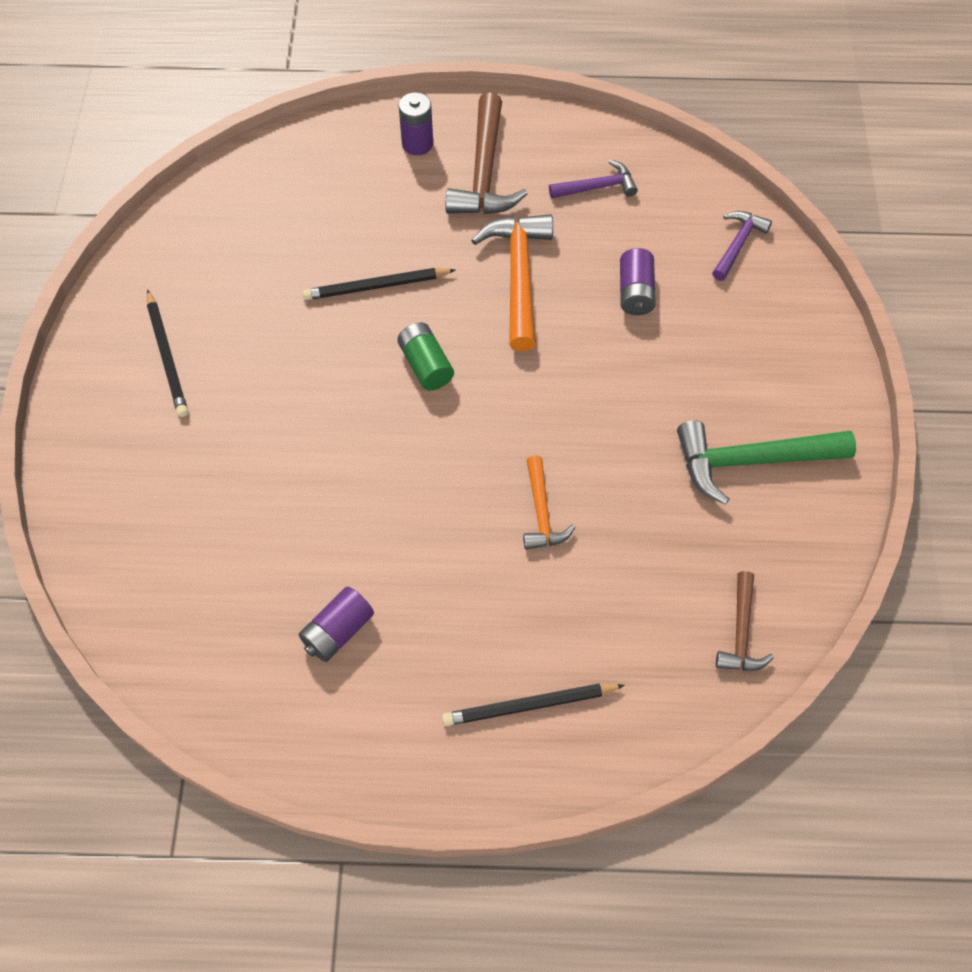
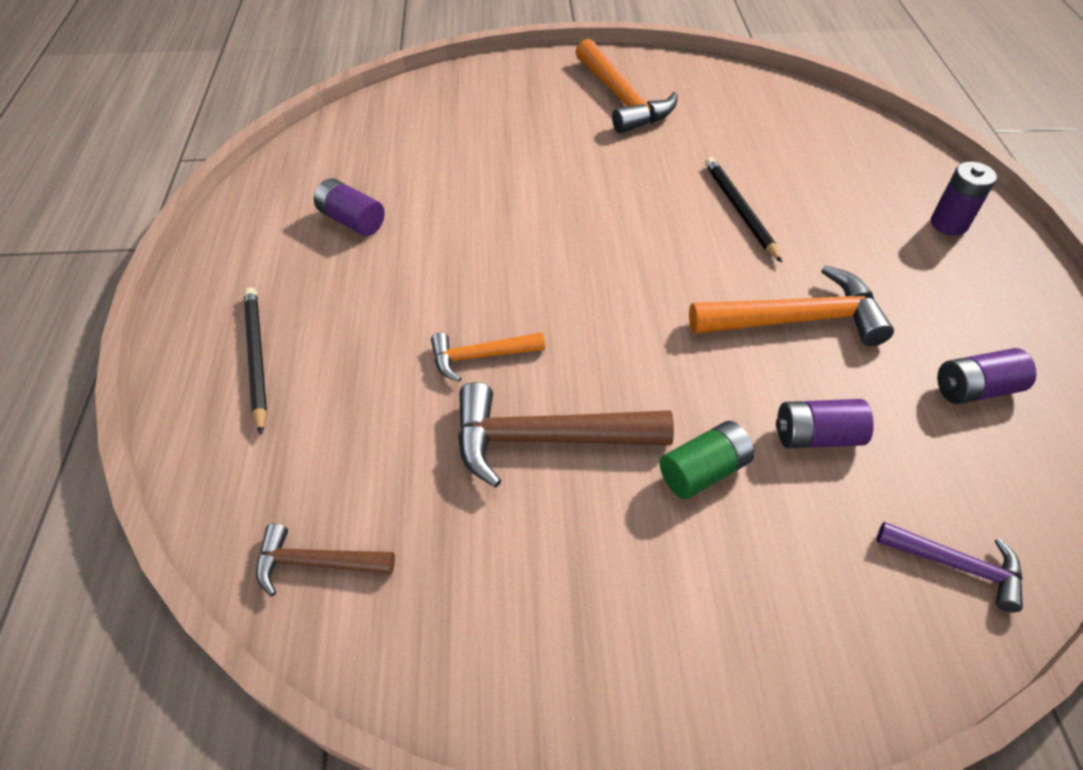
camera: 85 degrees right, 10 degrees down
black pencil [147,289,188,417] -> orange hammer [576,39,678,134]
green battery [397,322,454,391] -> green battery moved to [660,421,754,499]
brown hammer [445,92,528,214] -> brown hammer moved to [458,382,674,488]
purple hammer [549,160,638,198] -> purple battery [937,348,1037,404]
green hammer [677,420,856,505] -> none

